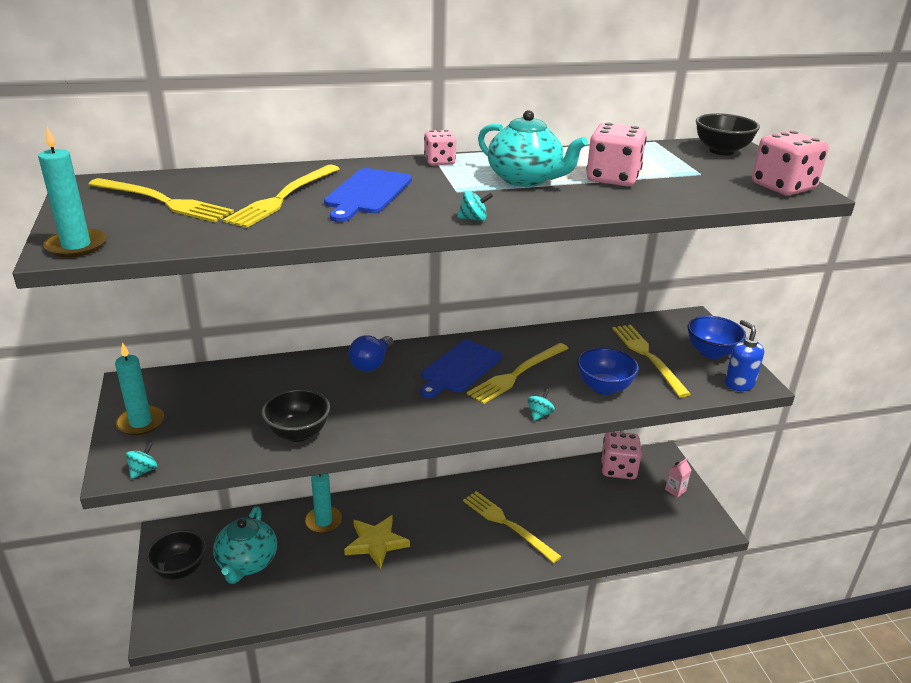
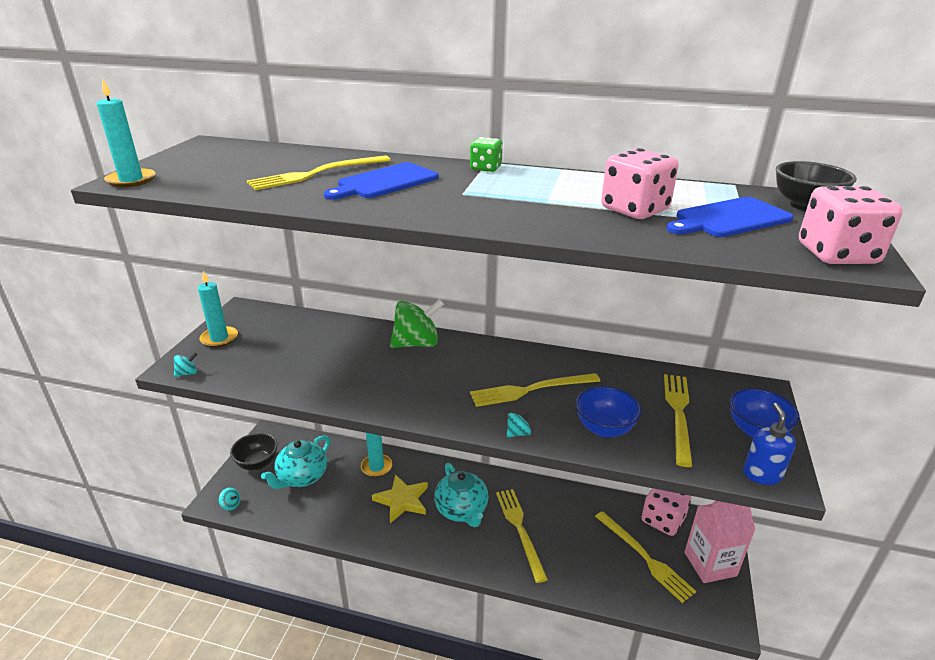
camera: 30 degrees right, 0 degrees up
yellow fork [88,178,234,222] -> yellow fork moved to [595,511,696,603]
black bowl [262,389,330,442] -> none
blue light bulb [349,335,394,372] -> green spinning top [390,299,444,348]
blue cutting board [420,340,502,398] -> blue cutting board moved to [666,197,794,237]
pink dice [424,130,456,165] -> green dice [470,137,503,172]
turquoise spinning top [457,190,493,221] -> turquoise spinning top moved to [219,488,240,511]
turquoise teapot [478,110,588,187] -> turquoise teapot moved to [434,463,489,527]
pink carton [665,458,691,498] -> pink carton [684,501,755,583], size x2.29

